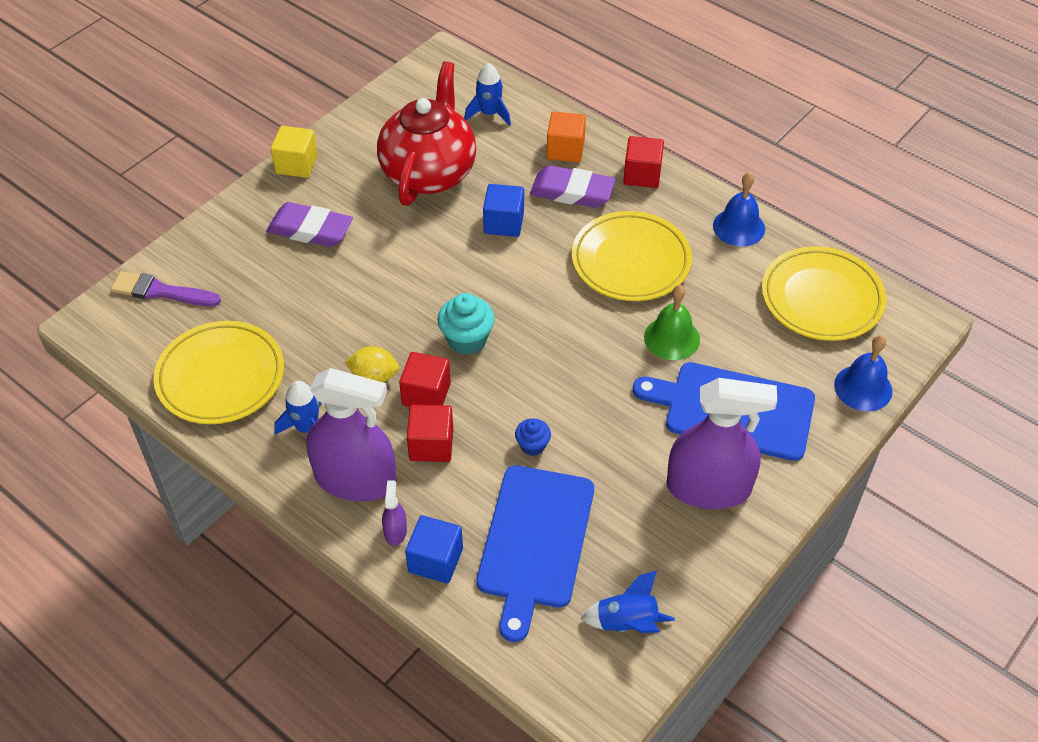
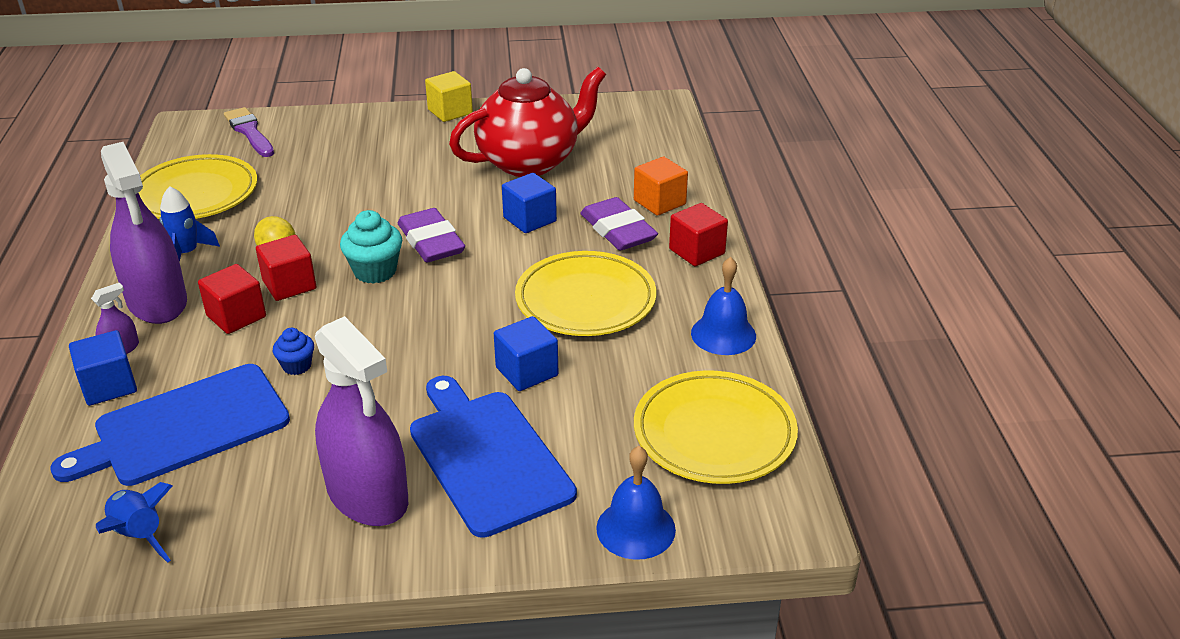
camera: 45 degrees right, 15 degrees down
purple eraser [266,202,353,247] -> purple eraser moved to [398,208,465,262]
blue rocket [464,63,511,126] -> none
green bell [644,285,700,360] -> blue cube [494,316,558,391]

